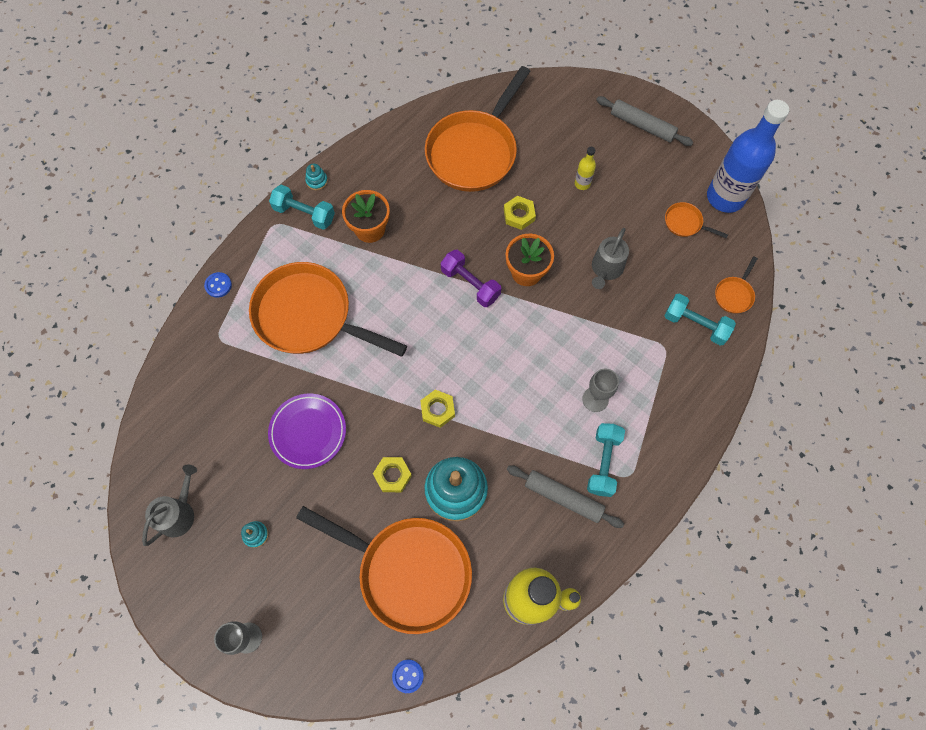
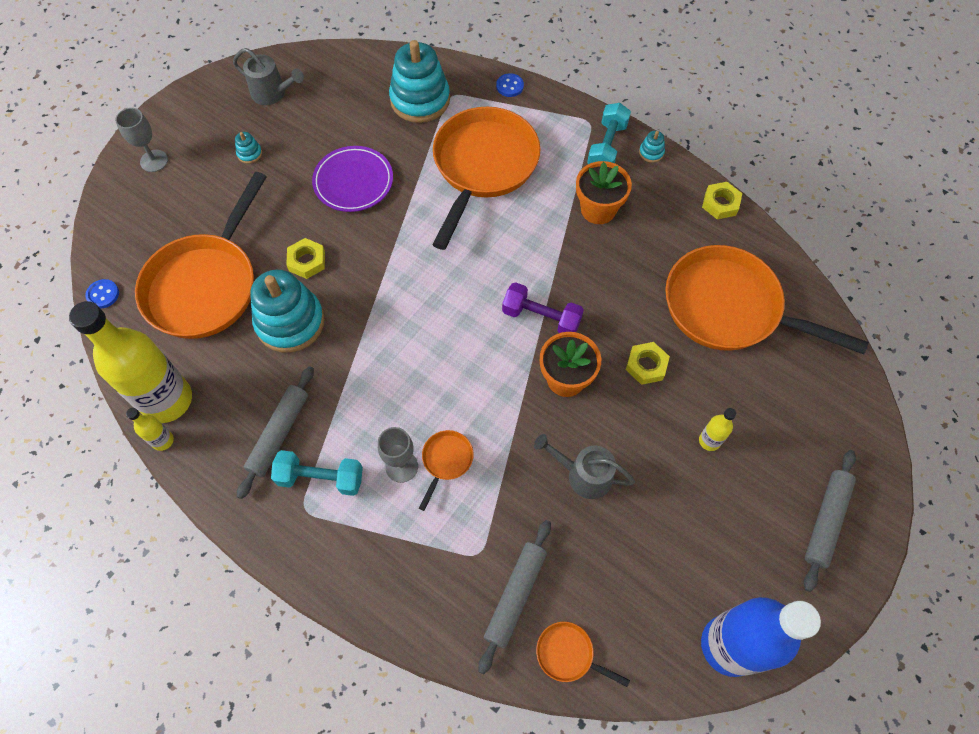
camera: 85 degrees right, 5 degrees down
yellow nut [420,390,455,428] -> yellow nut moved to [702,182,742,219]
purple dumbbell [441,250,501,307] -> purple dumbbell turned 75 degrees clockwise [502,282,584,333]
turquoise dumbbell [664,293,736,345] -> grey rolling pin [478,520,551,674]
orange pan [665,202,728,238] -> orange pan moved to [419,430,474,511]
none -> turquoise stacking toy [389,40,450,123]

